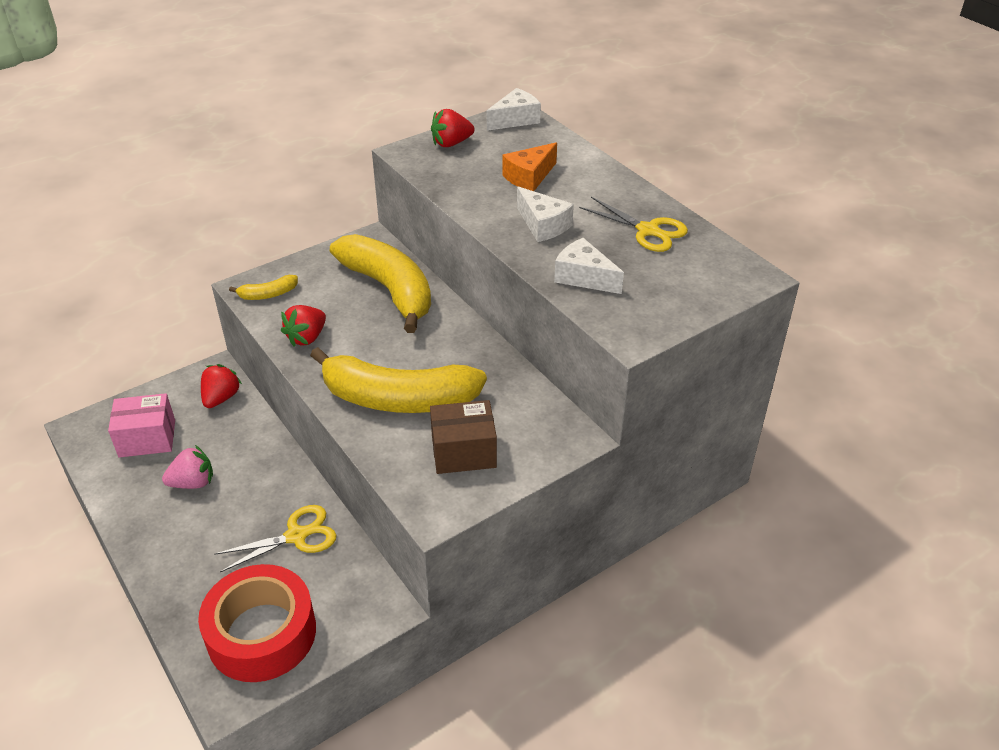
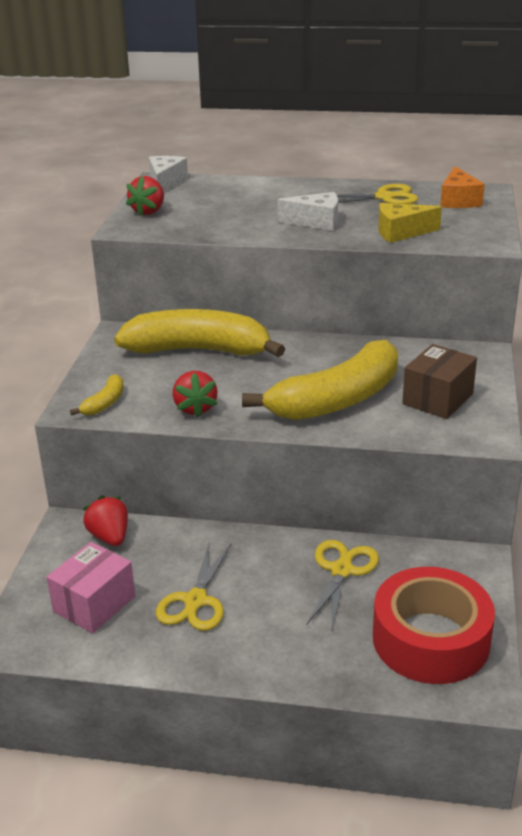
camera: 45 degrees left, 10 degrees down
pink strawberry [162,445,213,489] -> yellow scissors [156,543,232,631]
orange cheese [503,142,557,191] -> orange cheese moved to [440,166,485,208]
white cheese [554,238,624,294] -> yellow cheese [378,203,442,243]

